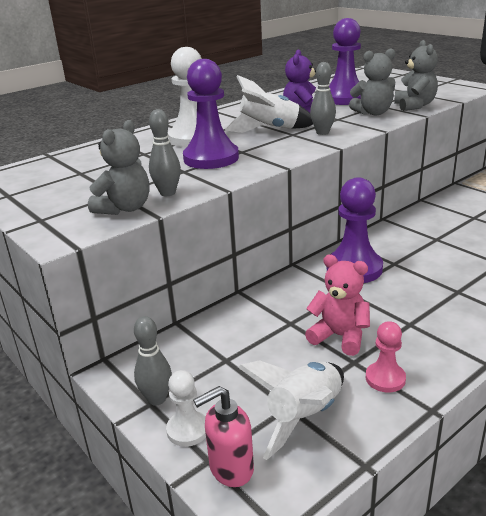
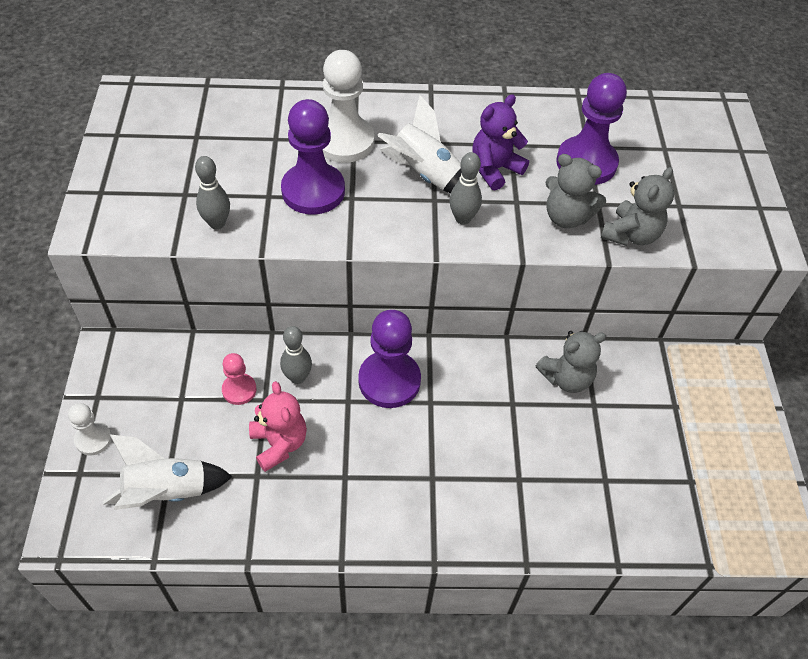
camera: 35 degrees right, 25 degrees up
grey teddy bear [88,120,150,215] -> grey teddy bear moved to [536,331,606,393]
grey bowling pin [134,316,172,406] -> grey bowling pin moved to [280,326,312,384]
pink soap dispenser [193,386,254,487] -> none
pink pawn [366,321,406,393] -> pink pawn moved to [222,353,257,405]

